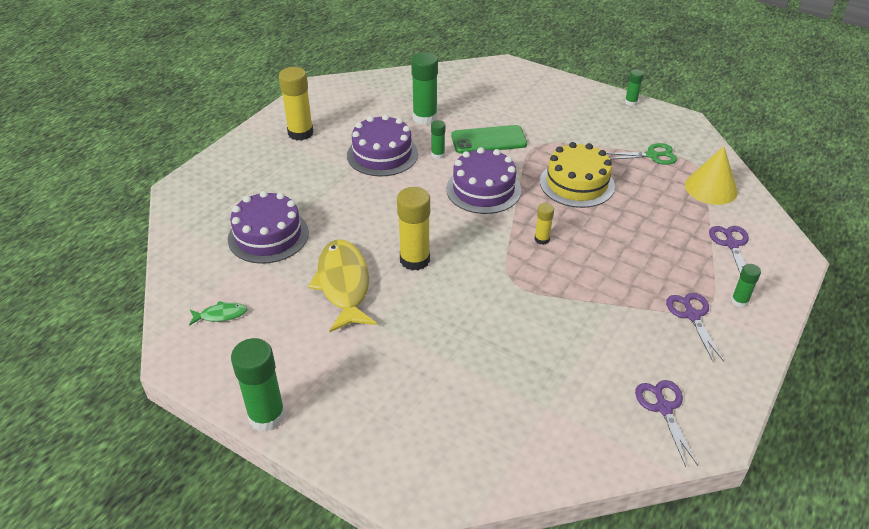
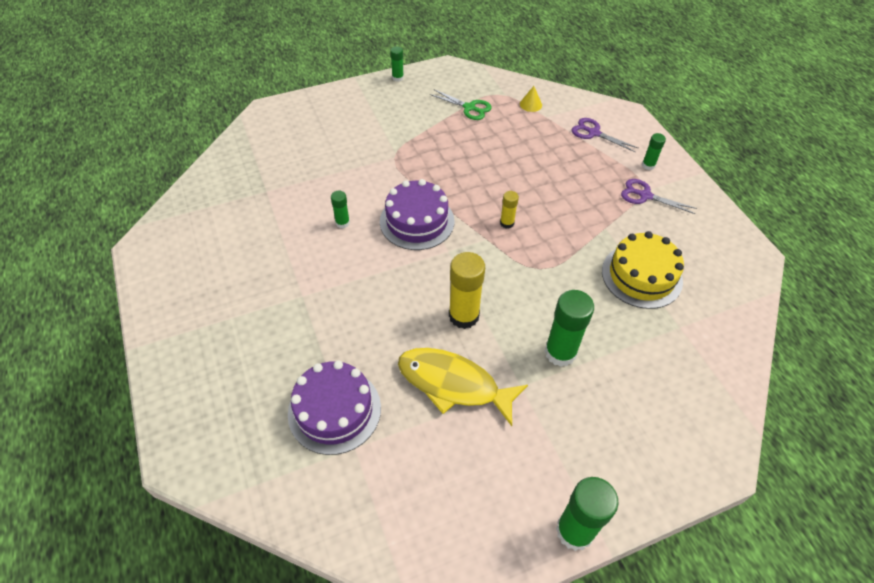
camera: 55 degrees left, 10 degrees up
green fish [189,301,247,326] -> none
yellow glue stick [279,67,313,141] -> none
purple cake [347,114,418,177] -> none
green glue stick [411,52,438,125] -> green glue stick moved to [544,290,594,367]
green phone [451,125,527,154] -> none
yellow cake [540,142,615,208] -> yellow cake moved to [602,231,684,309]
green scissors [606,143,677,165] -> green scissors turned 90 degrees clockwise [430,90,492,120]
purple scissors [635,380,698,467] -> none
yellow cone [685,146,738,205] -> yellow cone [520,86,542,112], size x0.52

